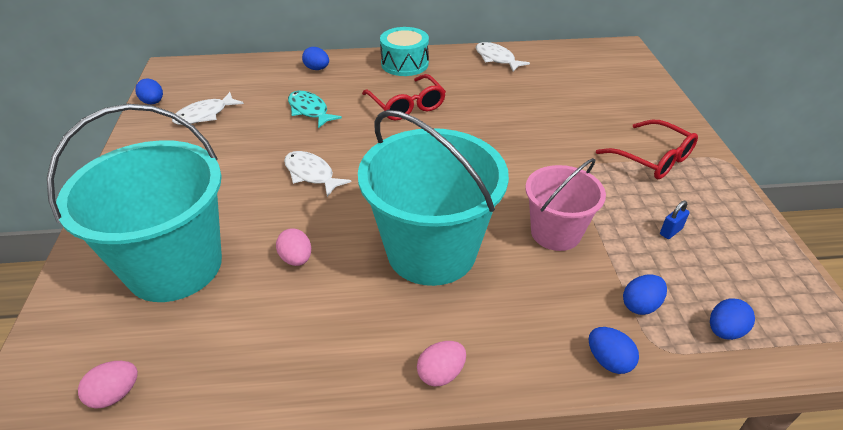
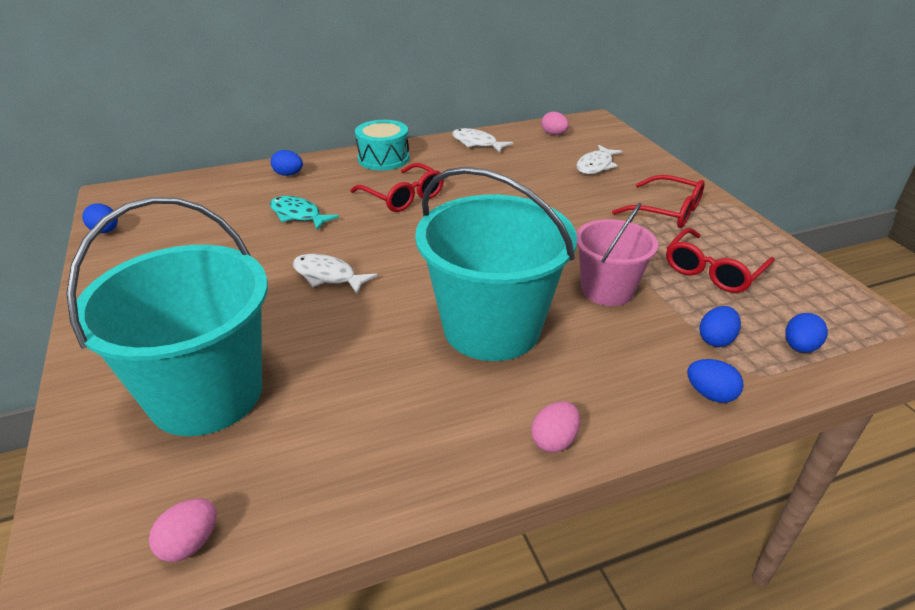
camera: 15 degrees left, 5 degrees down
white fish [172,92,244,125] -> white fish moved to [576,145,622,174]
pink egg [276,228,311,266] -> pink egg moved to [541,111,569,135]
blue padlock [660,201,690,239] -> red glasses [666,228,775,293]

